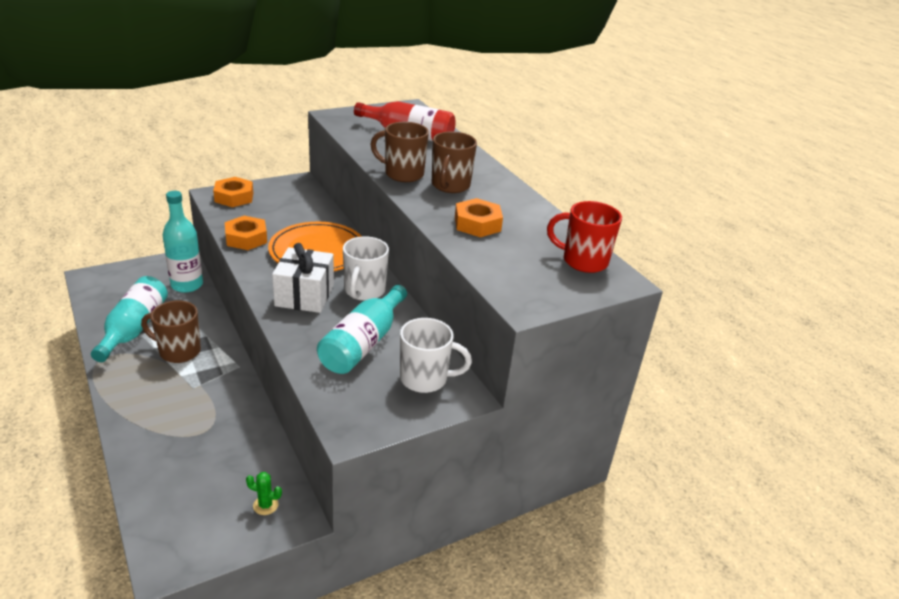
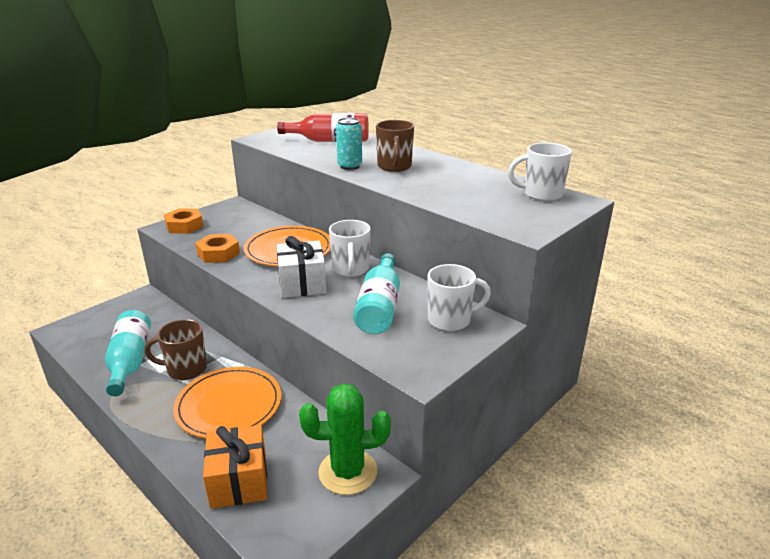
camera: 15 degrees left, 5 degrees down
turquoise bottle [162,191,203,293] -> none
green cactus [246,472,282,515] -> green cactus [299,383,391,495], size x2.45
brown mug [370,122,429,182] -> turquoise can [336,118,362,170]
orange nut [455,198,503,237] -> none
red mug [547,201,622,273] -> white mug [508,143,572,201]
none -> orange plate [173,367,281,439]
none -> orange gift [203,425,267,509]

